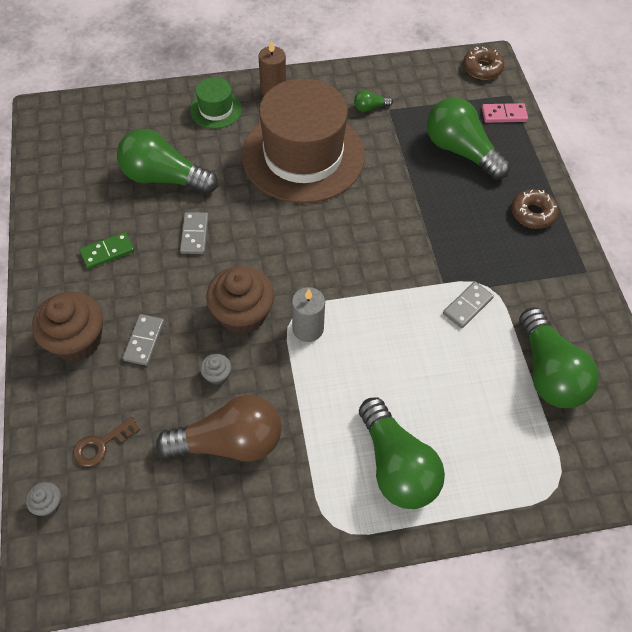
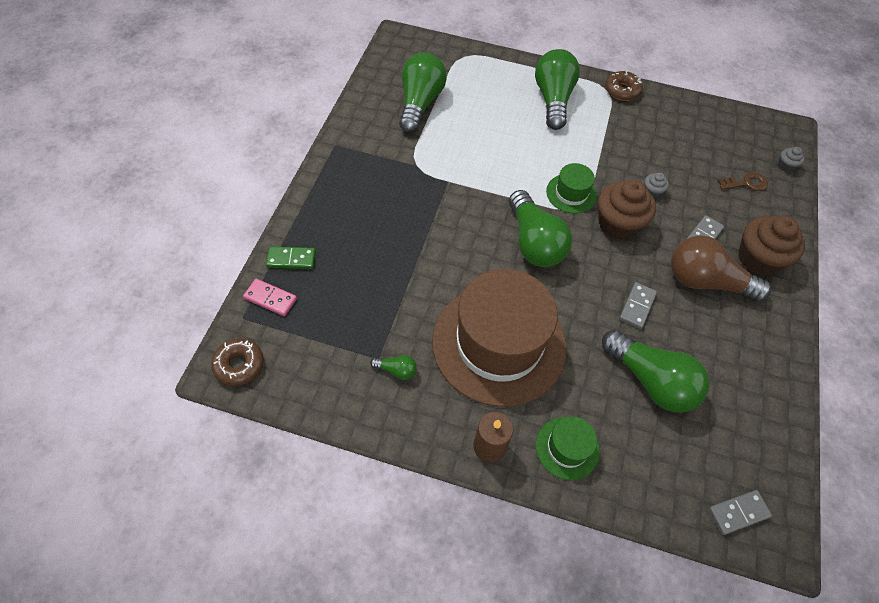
camera: 155 degrees left, 0 degrees up
green domino [79,232,134,269] -> green domino moved to [266,247,316,269]
brown light bulb [156,395,282,462] -> brown light bulb moved to [671,235,771,302]
grey candle [292,287,325,342] -> green hat [546,163,597,214]
green light bulb [427,97,510,180] -> green light bulb moved to [509,190,572,267]
grey domino [443,281,494,328] -> grey domino moved to [709,490,772,535]
brown donut [511,189,559,229] -> brown donut moved to [605,71,643,101]

